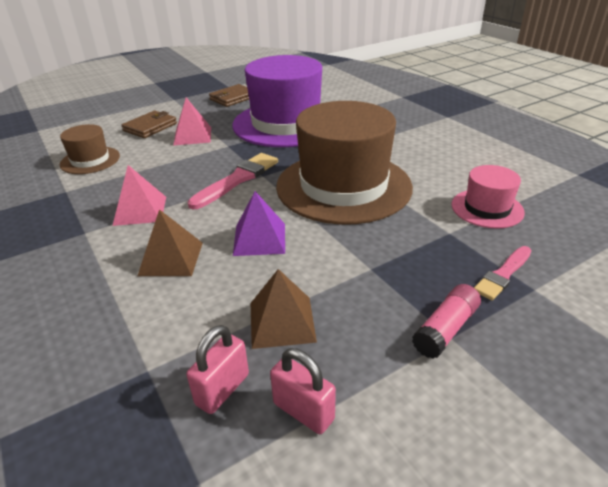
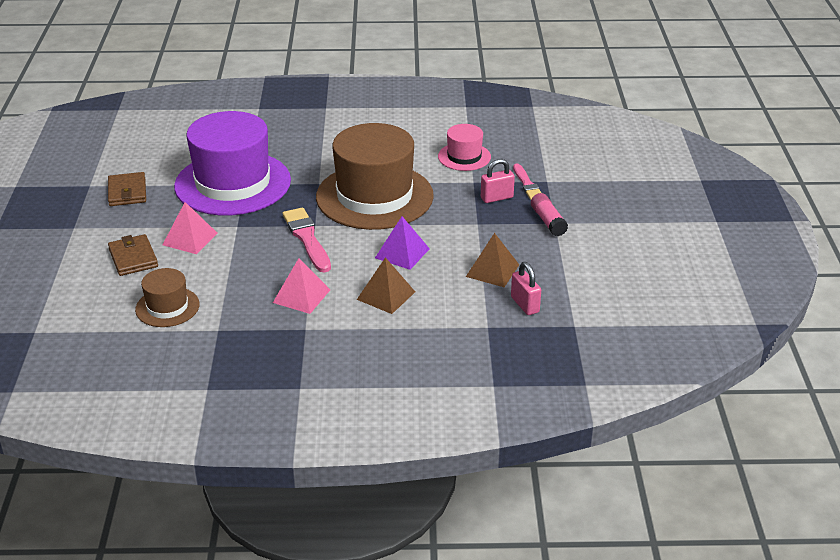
camera: 60 degrees left, 0 degrees up
pink padlock [270,348,336,434] -> pink padlock moved to [481,159,515,203]

